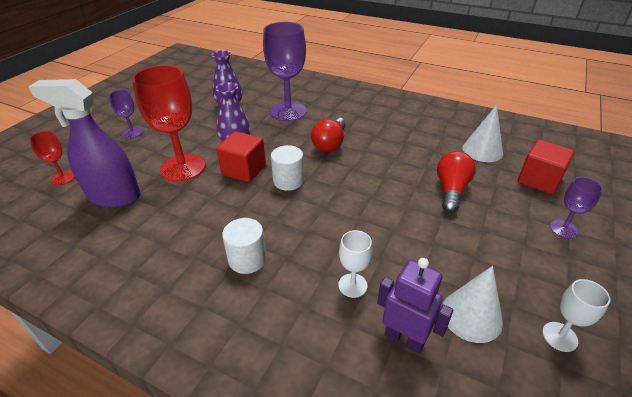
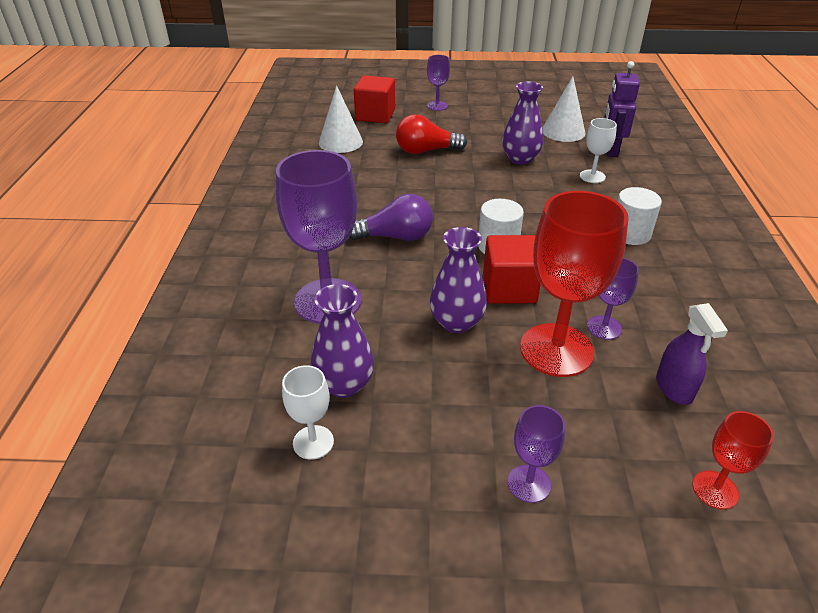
camera: 115 degrees left, 0 degrees up
purple spray bottle [28,79,141,208] -> purple spray bottle [656,303,728,405], size x0.53
red light bulb [311,118,346,152] -> purple light bulb [349,194,433,241]
white goblet [542,279,610,352] -> white goblet moved to [282,365,334,460]
none -> purple vase [502,81,543,164]
none -> purple goblet [587,258,639,340]

